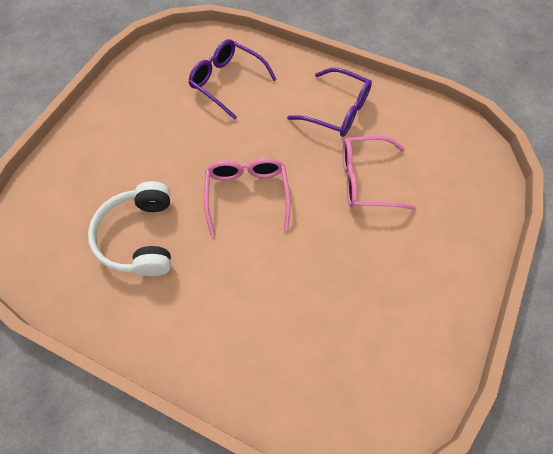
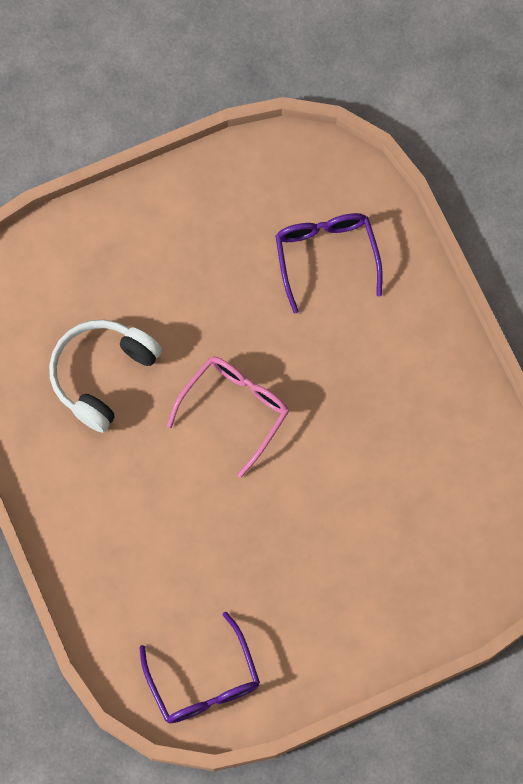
camera: 40 degrees right, 10 degrees up
purple glasses [287,68,372,137] -> purple glasses moved to [140,611,260,724]
pink glasses [343,136,417,210] -> none

